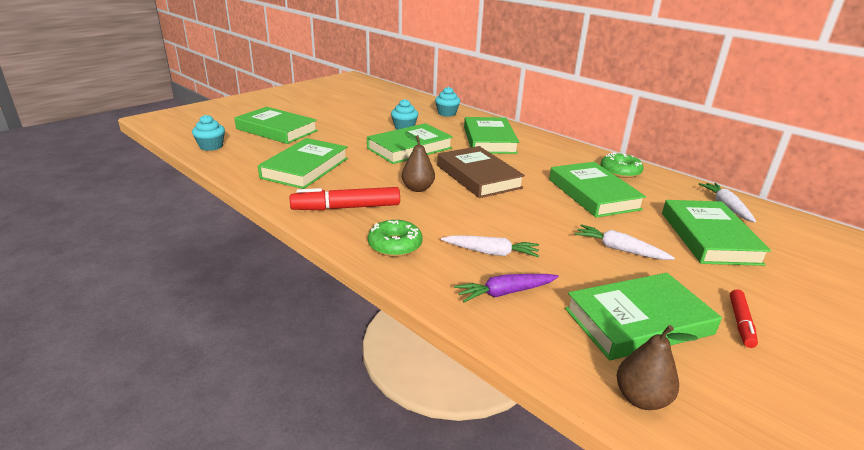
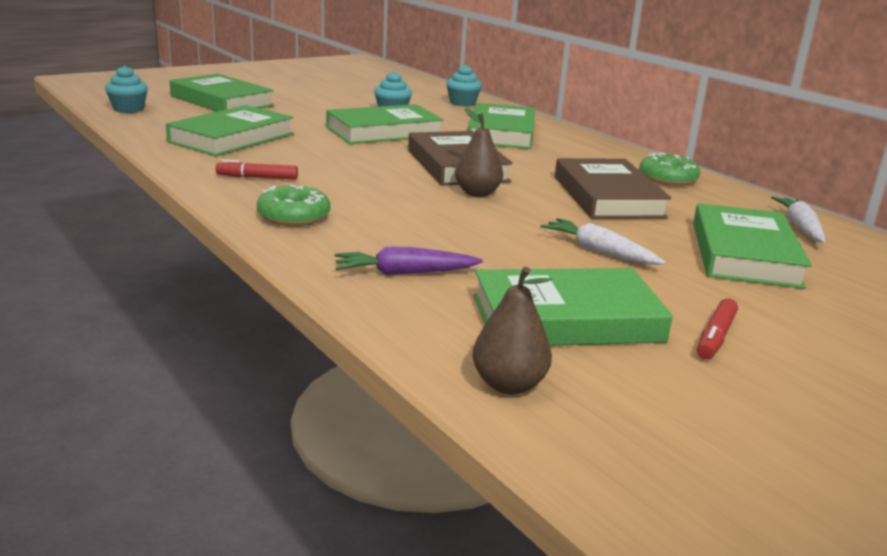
camera: 10 degrees right, 5 degrees down
red marker [290,187,400,210] -> red marker [216,159,298,180], size x0.56
brown pear [402,131,435,192] -> brown pear moved to [455,108,503,197]
white carrot [441,235,539,258] -> none
green book [549,162,646,218] -> brown book [555,158,671,219]

